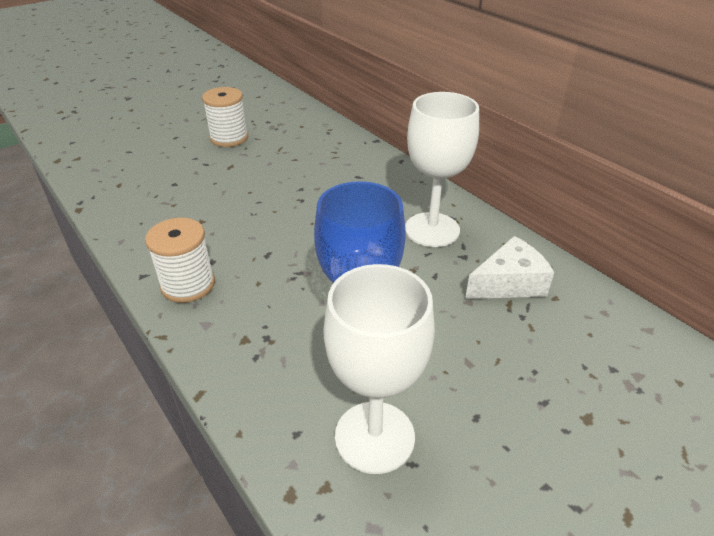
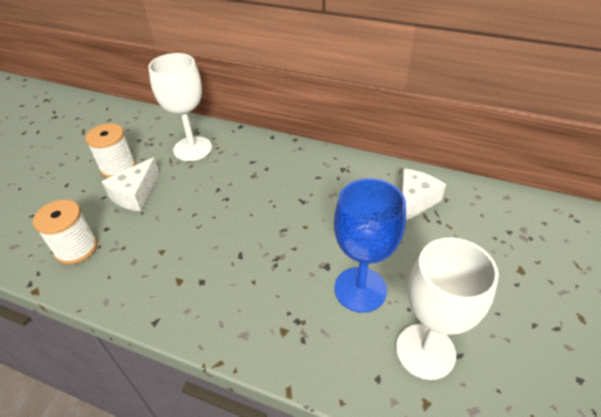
camera: 30 degrees left, 5 degrees up
white spool [145,218,215,303] -> white spool moved to [33,199,98,265]
white goblet [405,92,479,247] -> white goblet moved to [148,53,212,161]
none -> white cheese [101,157,160,211]

